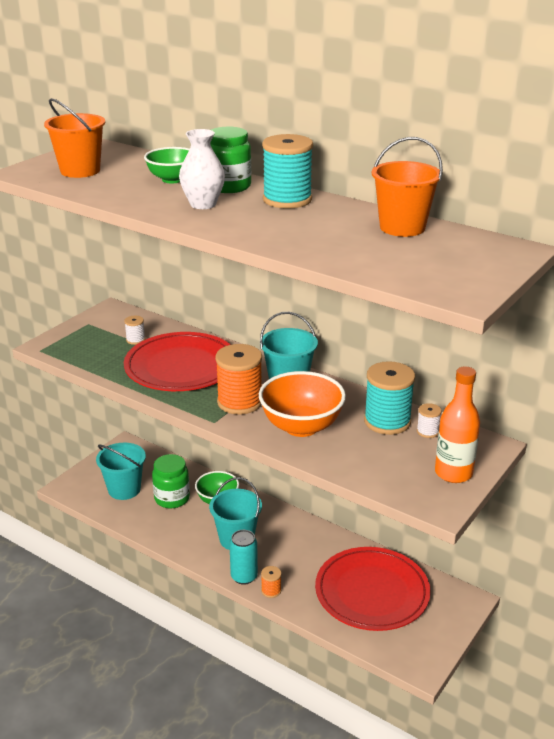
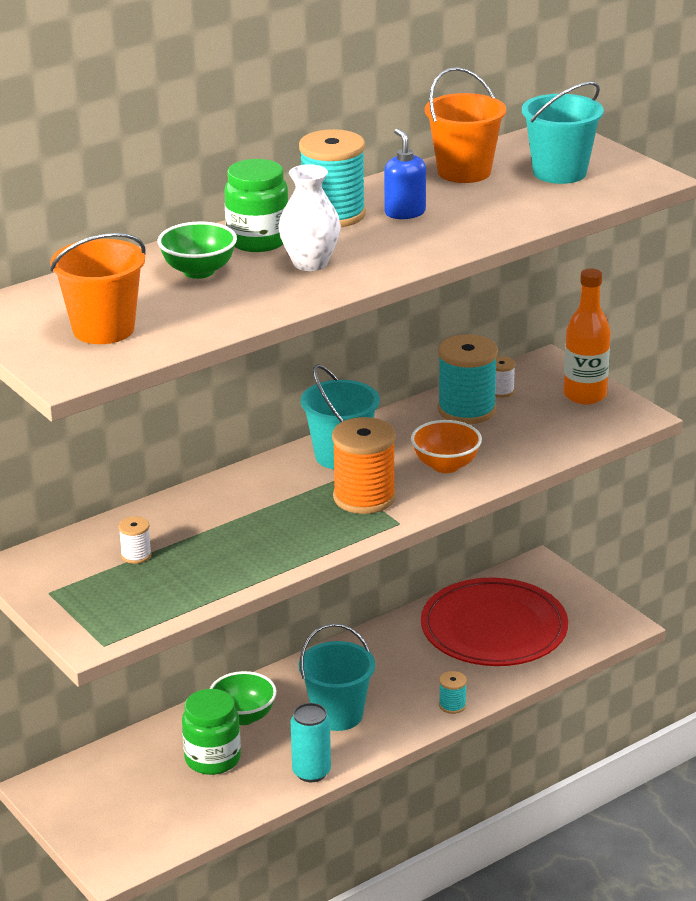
camera: 70 degrees left, 0 degrees up
turquoise bucket [96,443,146,500] -> turquoise bucket moved to [522,81,604,184]
red plate [124,332,231,391] -> none
turquoise can [229,530,258,585] -> turquoise can moved to [291,703,331,782]
orange bowl [259,371,346,437] -> orange bowl [411,420,482,473], size x0.64
orange spool [261,566,281,598] -> turquoise spool [439,671,467,714]
none -> blue soap dispenser [384,129,426,219]

